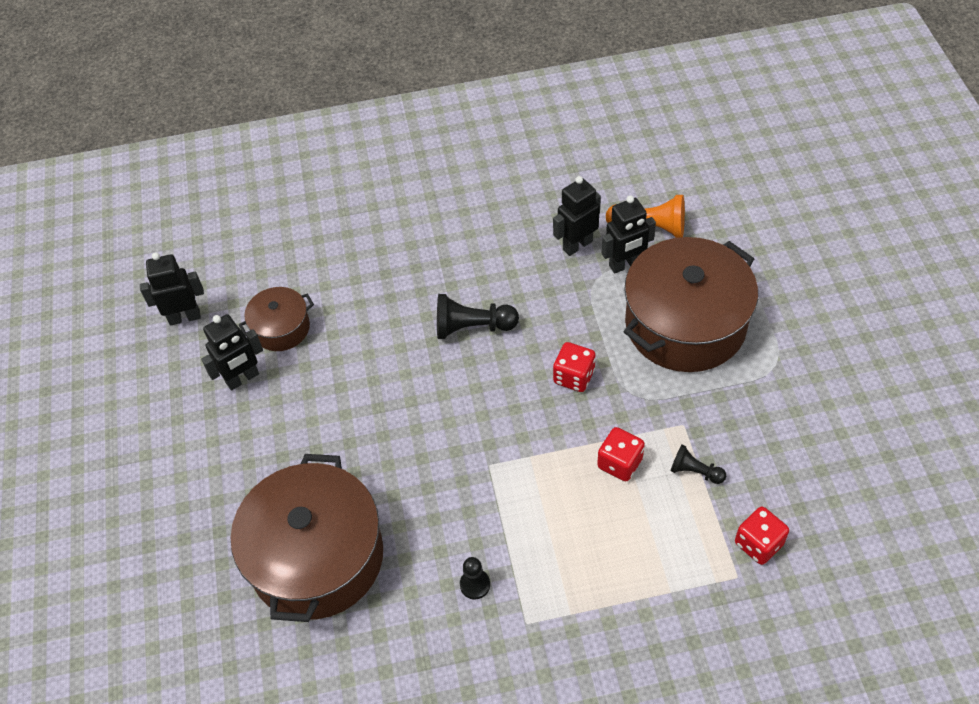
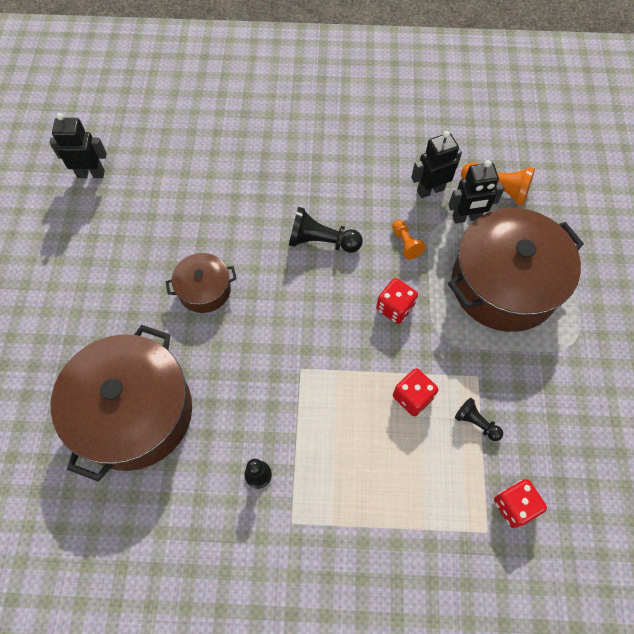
camera: 10 degrees right, 10 degrees up
black robot [201,314,263,390] -> none
brown pot [239,287,314,351] -> brown pot moved to [166,253,237,313]
none -> orange pawn [392,220,426,260]

